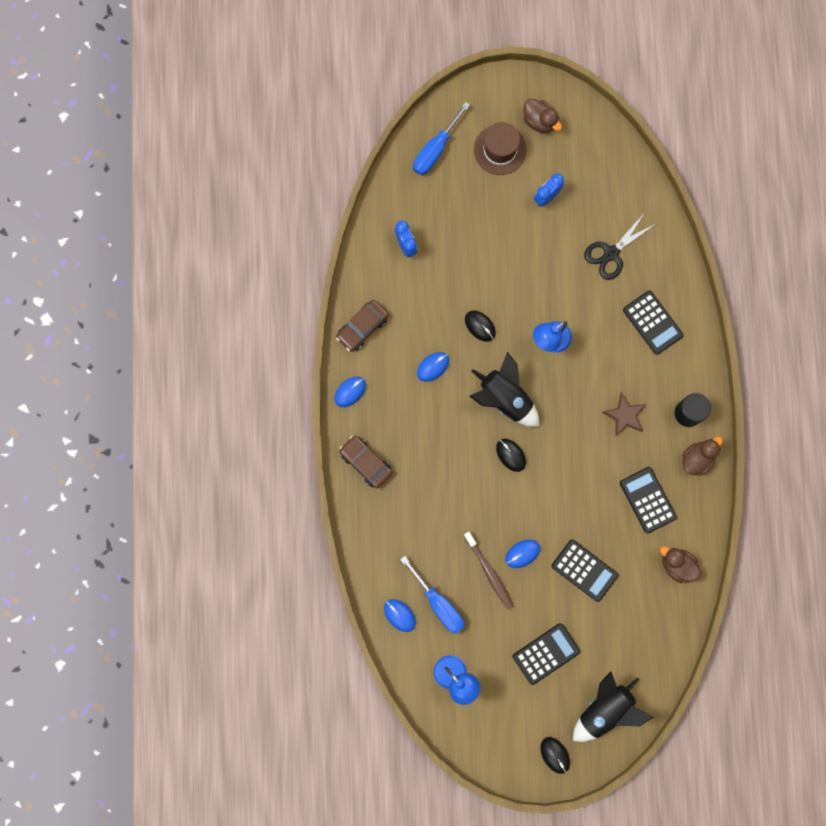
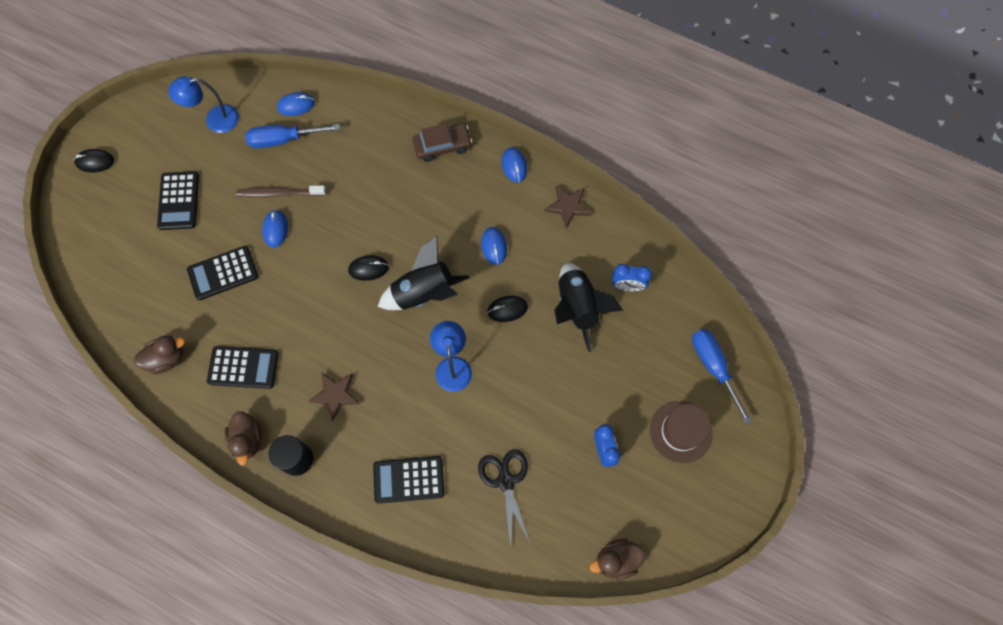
camera: 120 degrees right, 10 degrees down
brown car [336,300,389,352] -> brown star [544,185,592,229]
brown duck [523,99,562,133] -> brown duck moved to [590,539,646,579]
black rocket [573,671,654,742] -> black rocket moved to [554,263,623,352]

